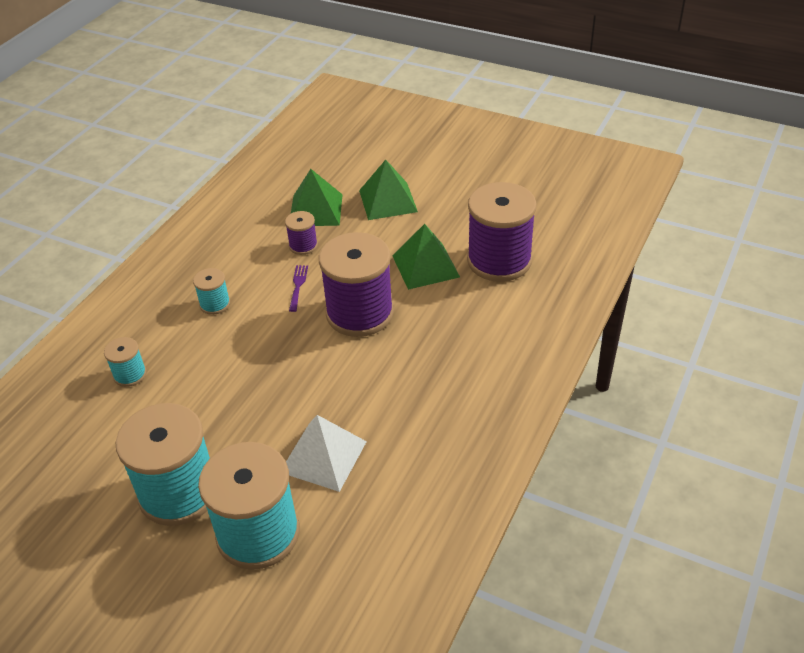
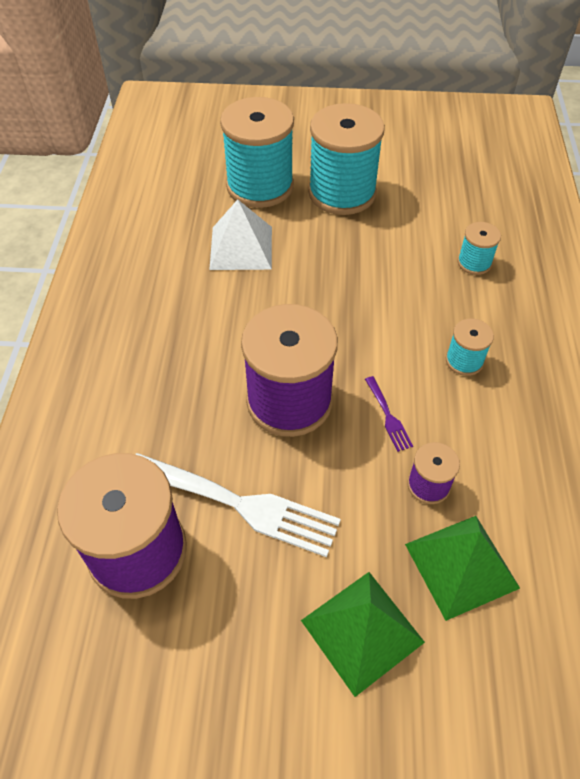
camera: 155 degrees right, 10 degrees up
green pyramid [392,224,460,290] -> white fork [135,453,341,557]

